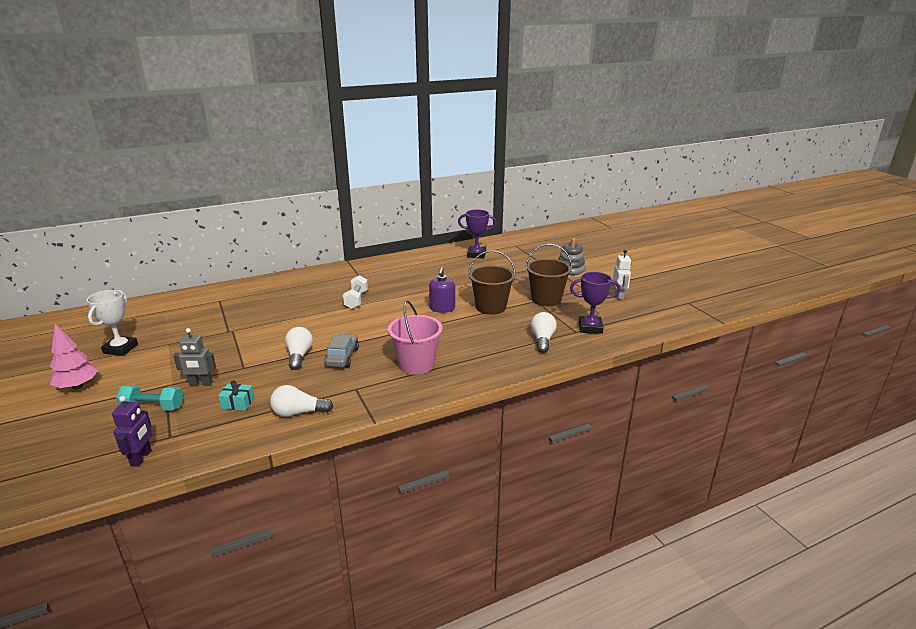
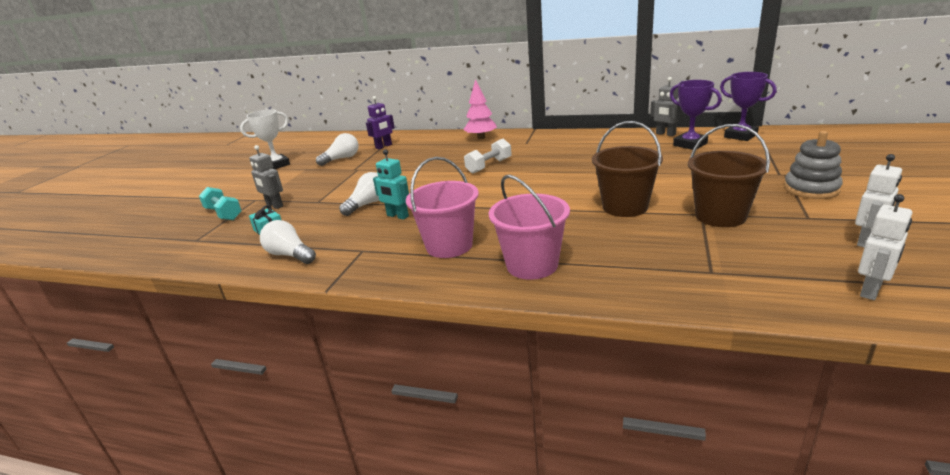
camera: 45 degrees right, 0 degrees up
pink tree [50,324,98,390] -> pink tree moved to [463,79,497,139]
purple robot [112,396,152,467] -> purple robot moved to [366,96,395,149]
grey car [324,334,359,368] -> turquoise robot [373,149,409,220]
purple soap dispenser [429,267,455,313] -> none
white light bulb [531,312,557,353] -> white light bulb moved to [316,133,358,166]
purple trophy [570,272,621,334] -> purple trophy moved to [720,72,777,141]
none -> pink bucket [489,175,570,280]
none -> grey robot [650,77,684,136]
none -> white robot [858,194,912,300]

